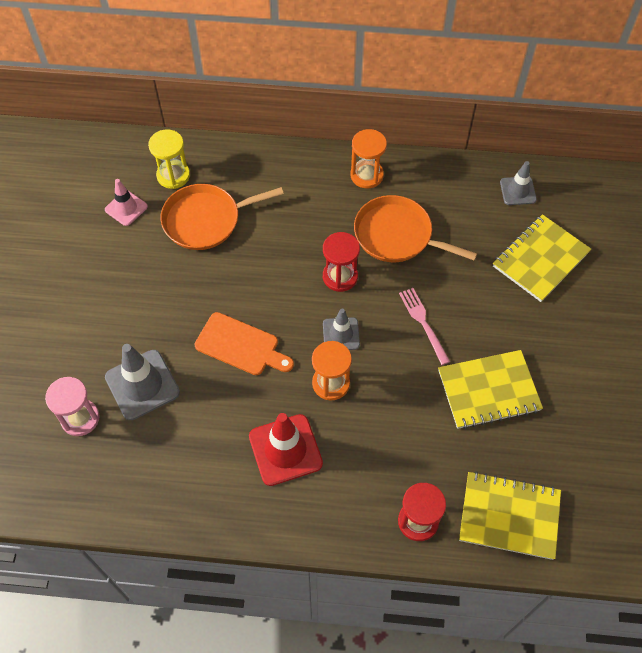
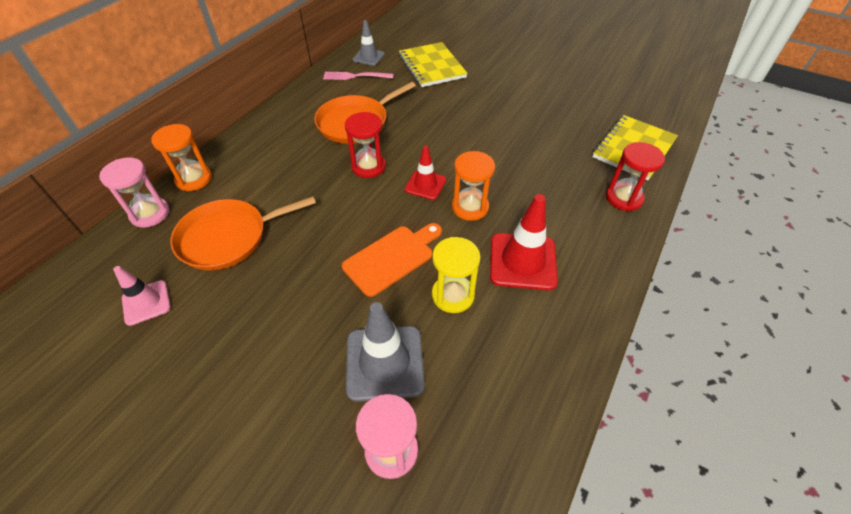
camera: 65 degrees left, 10 degrees down
yellow hourglass [148,129,190,189] -> yellow hourglass moved to [432,237,481,313]
orange pan [160,184,284,250] -> orange pan turned 60 degrees clockwise [170,196,316,270]
grey traffic cone [323,309,360,350] -> red traffic cone [405,146,446,200]
orange hourglass [350,129,387,189] -> orange hourglass moved to [151,124,212,191]
pink fork [399,288,450,365] -> pink fork moved to [323,72,394,80]
yellow notebook [438,350,543,429] -> none
none -> pink hourglass [99,157,170,228]

